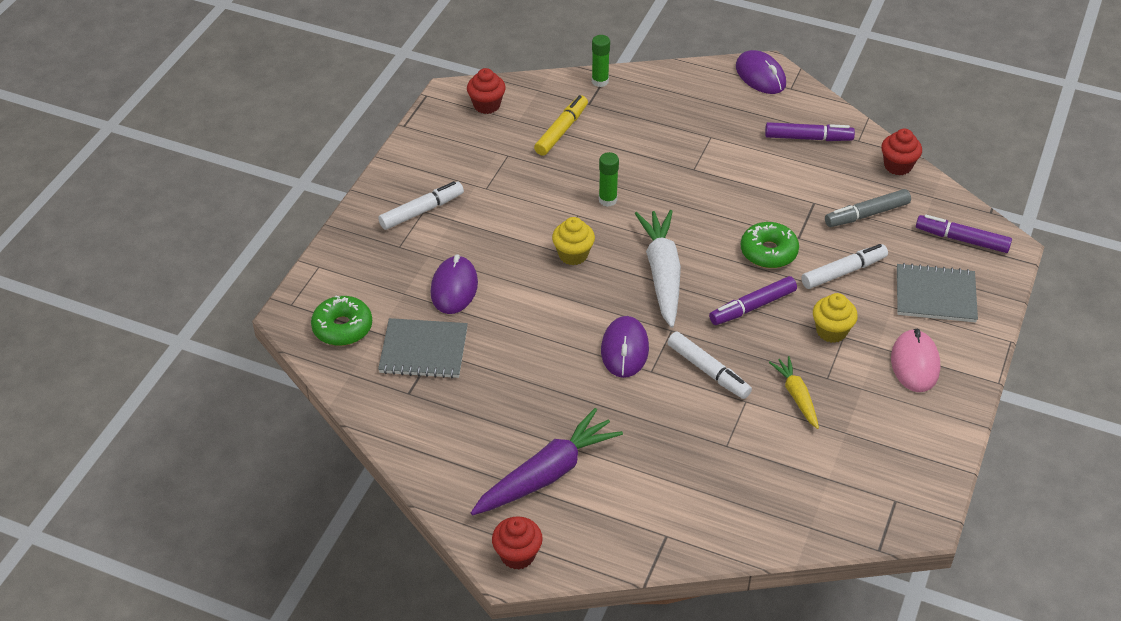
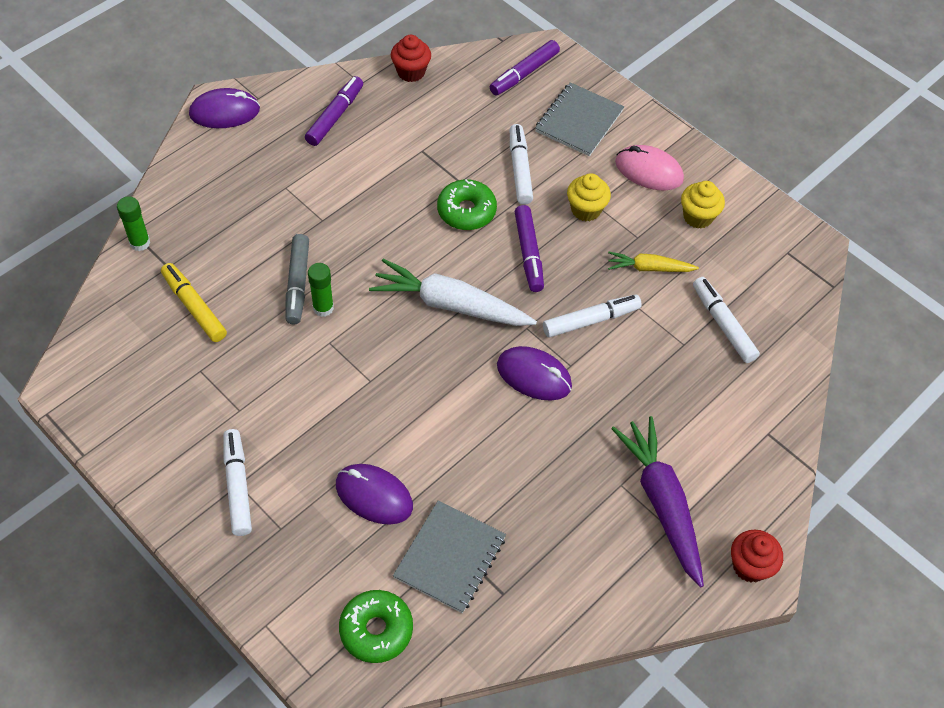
camera: 70 degrees left, 10 degrees up
red cupcake [467,68,506,114] -> none
yellow cupcake [552,217,595,265] -> yellow cupcake moved to [681,181,725,228]
grey marker [825,189,911,227] -> grey marker moved to [286,234,309,324]
none -> white marker [693,277,760,363]

